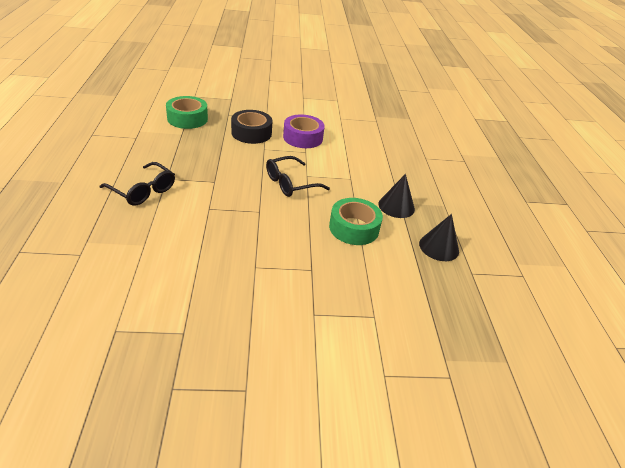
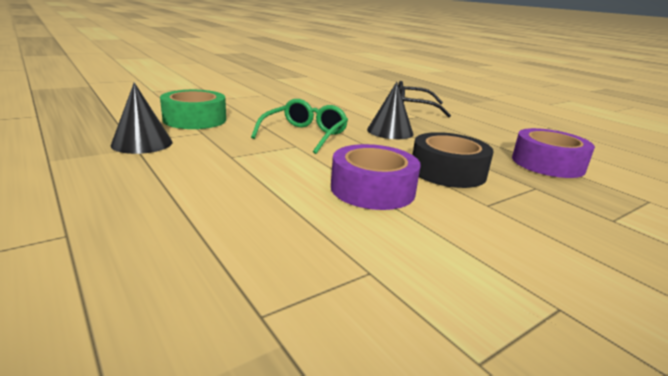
camera: 150 degrees right, 15 degrees down
green tape [166,96,208,129] -> purple tape [512,128,595,178]
black glasses [266,156,330,197] -> green glasses [251,99,348,154]
black cone [419,214,459,261] -> black cone moved to [367,82,414,139]

